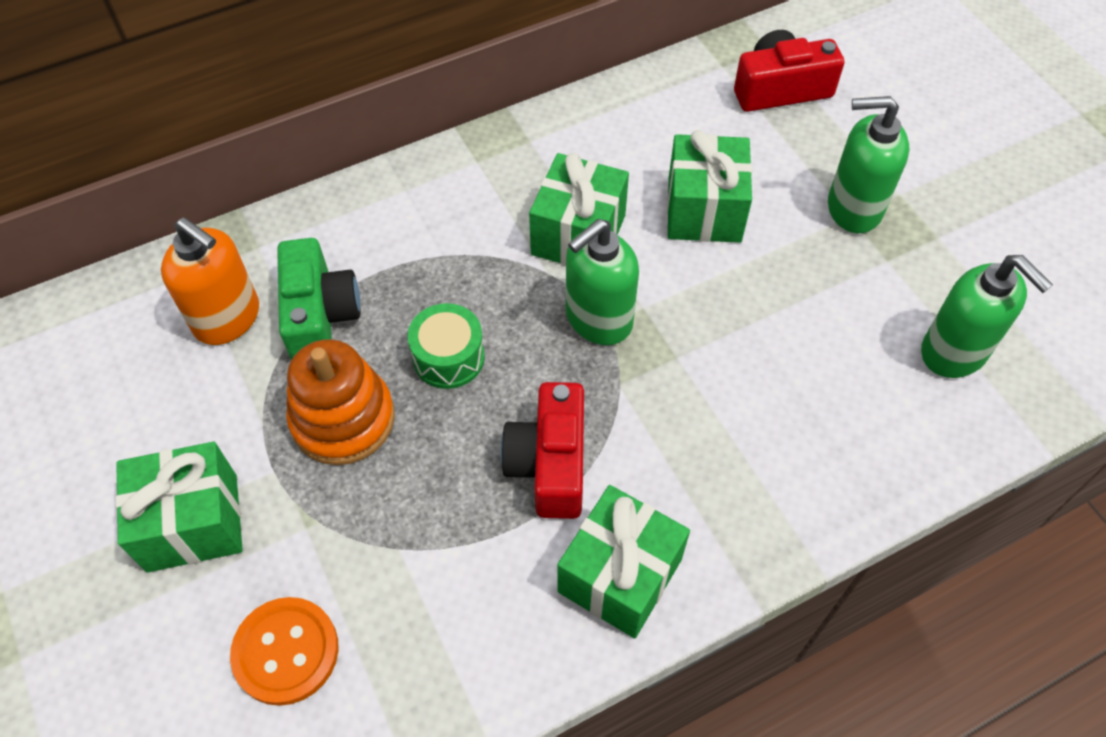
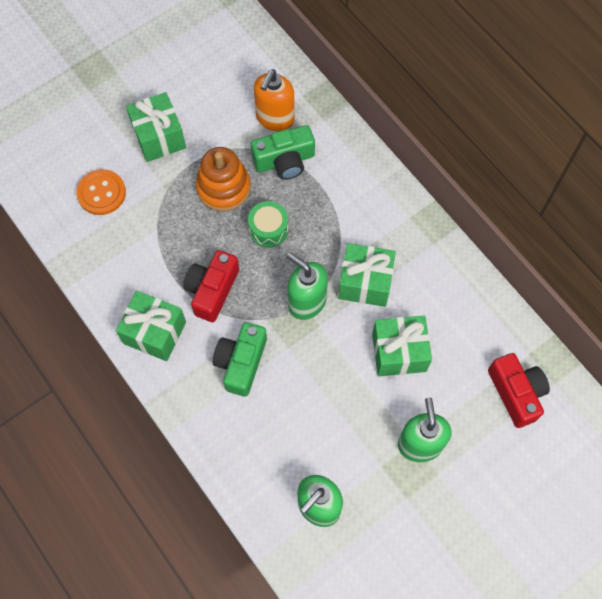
camera: 80 degrees right, 10 degrees up
red camera [501,382,584,519] -> red camera turned 60 degrees counterclockwise [183,250,239,322]
none -> green camera [213,322,267,397]

